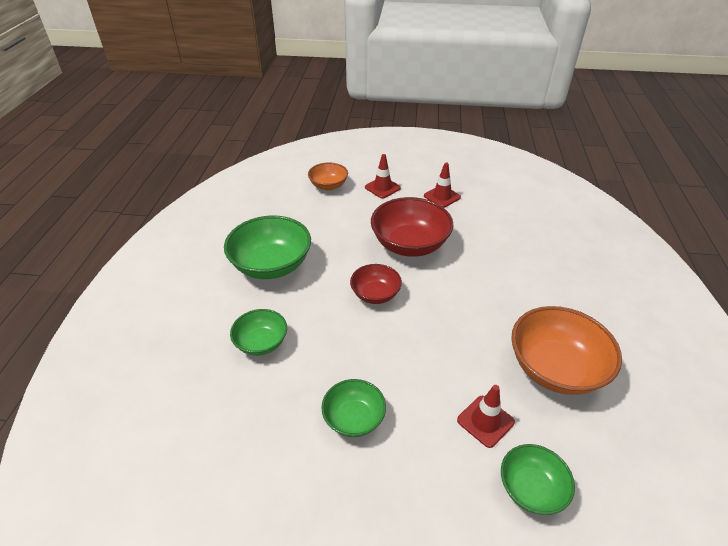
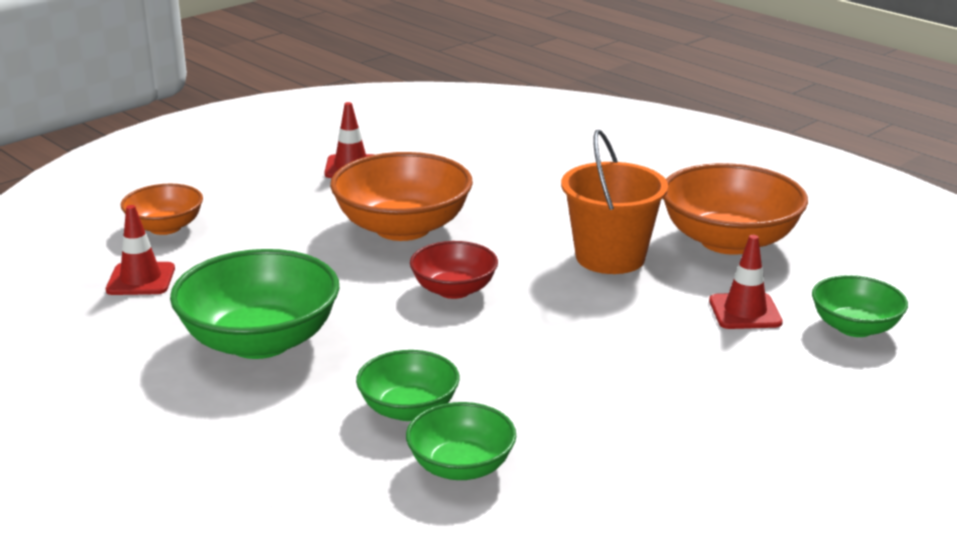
camera: 50 degrees left, 15 degrees down
green bowl [321,379,386,437] -> green bowl moved to [406,402,516,480]
red traffic cone [365,154,401,199] -> red traffic cone moved to [106,205,175,295]
red bowl [371,197,454,257] -> orange bowl [330,152,473,241]
none -> orange bucket [561,130,668,274]

